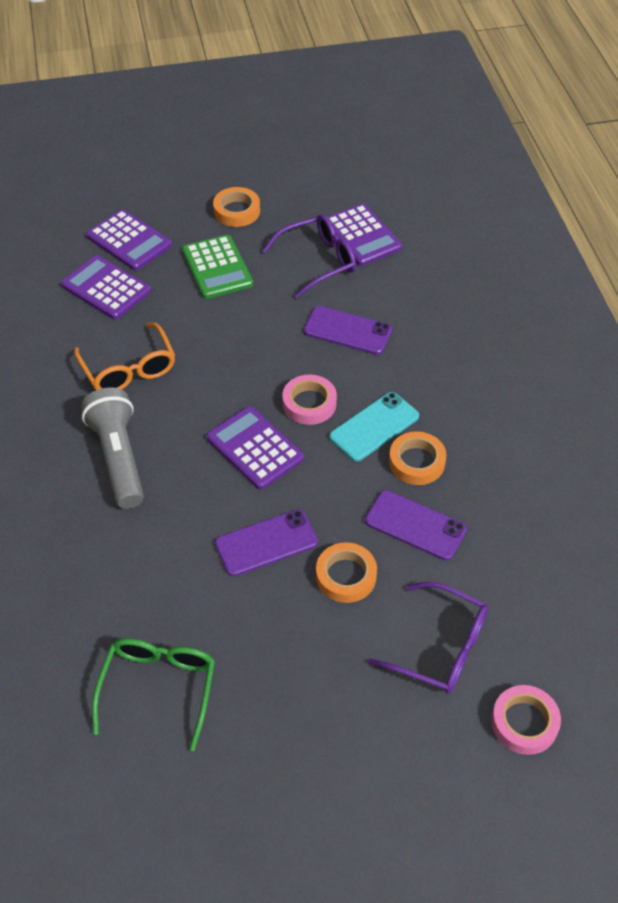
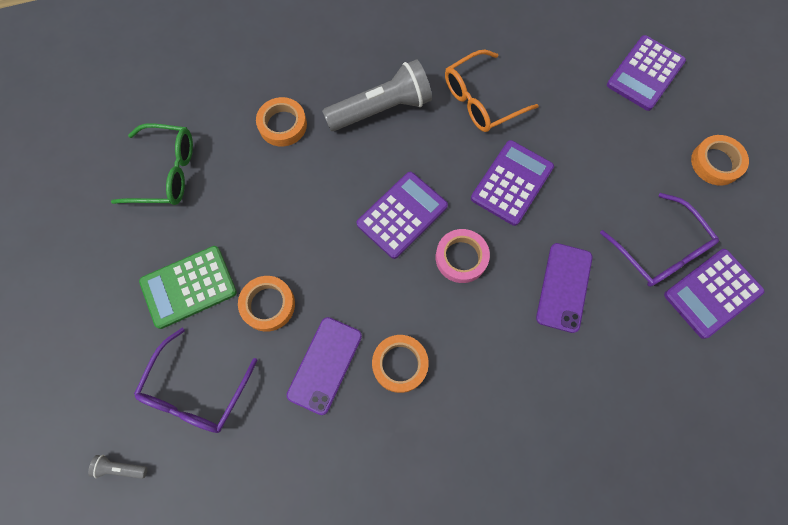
camera: 85 degrees right, 20 degrees up
purple calculator [61,255,151,320] -> purple calculator moved to [471,140,554,226]
green calculator [182,235,253,299] -> green calculator moved to [139,246,237,329]
purple phone [215,509,318,576] -> none
turquoise phone [329,392,419,461] -> none
pink tape [491,685,561,755] -> grey flashlight [88,455,148,479]
none -> orange tape [256,97,307,146]

